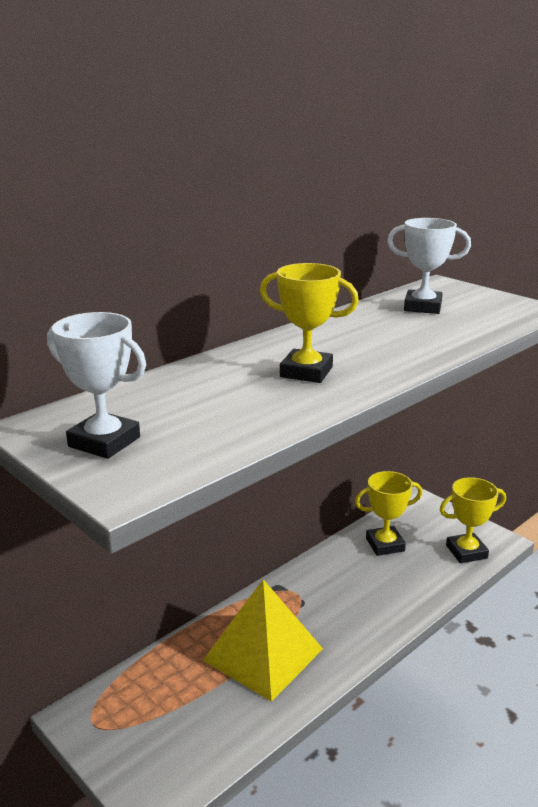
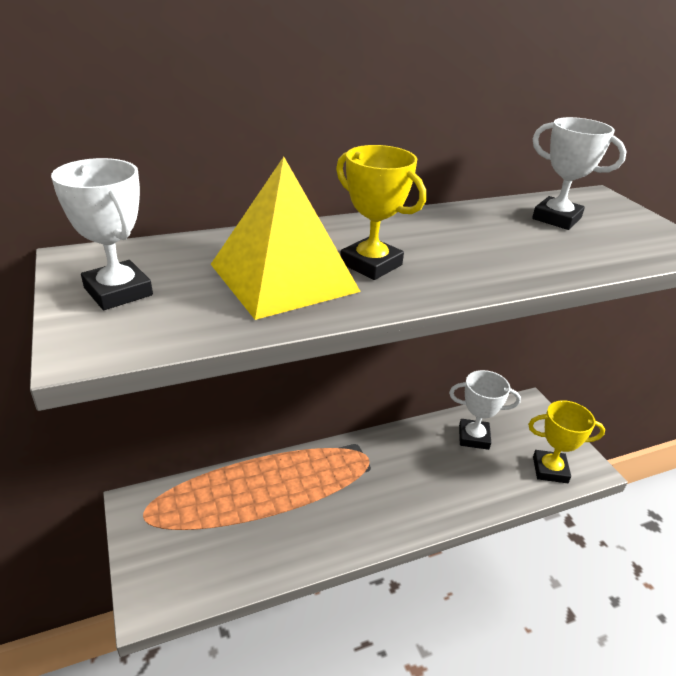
camera: 20 degrees right, 10 degrees up
yellow pyramid [203,579,323,702] -> yellow pyramid moved to [211,157,361,320]
yellow trophy [355,471,422,556] -> white trophy [449,370,521,450]

